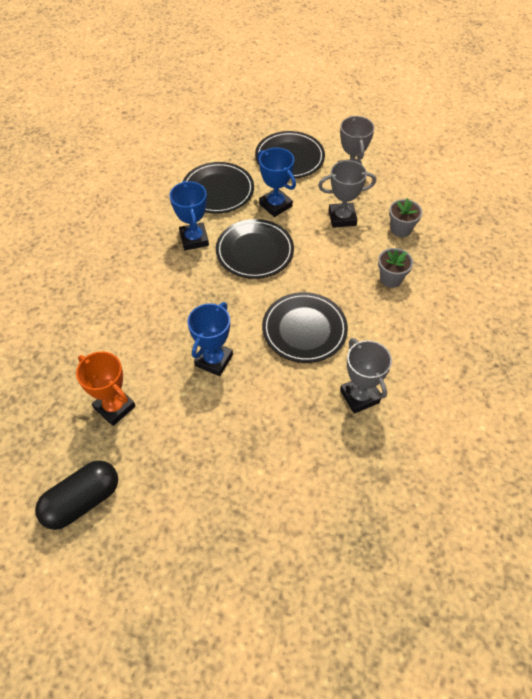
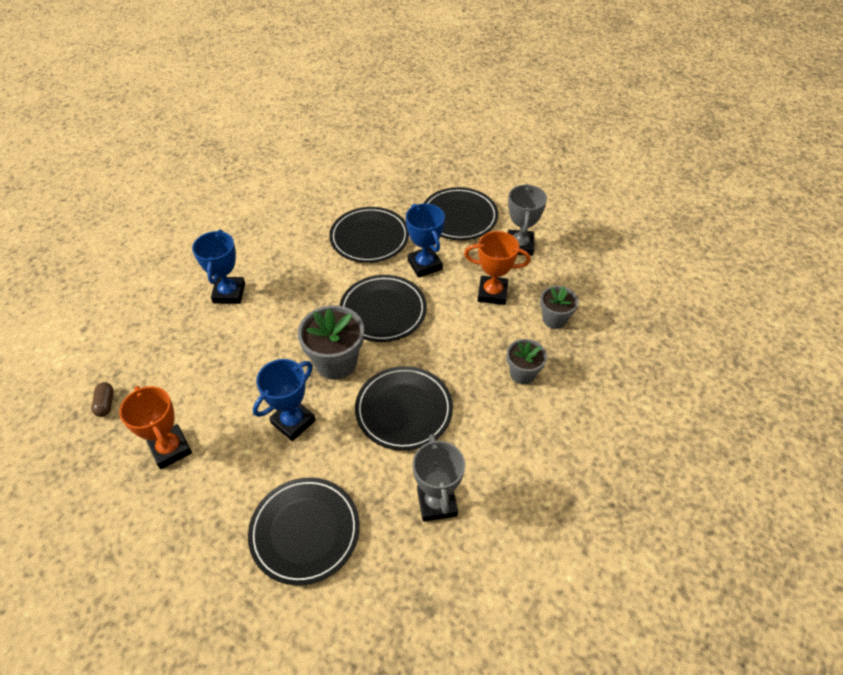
camera: 15 degrees right, 5 degrees down
black capsule [35,460,118,530] -> none
blue trophy [170,181,209,250] -> blue trophy moved to [192,230,245,304]
grey trophy [318,160,376,228] -> orange trophy [464,231,531,305]
none -> brown capsule [92,382,114,417]
none -> black plate [248,477,360,585]
none -> grey flower pot [297,305,364,380]

